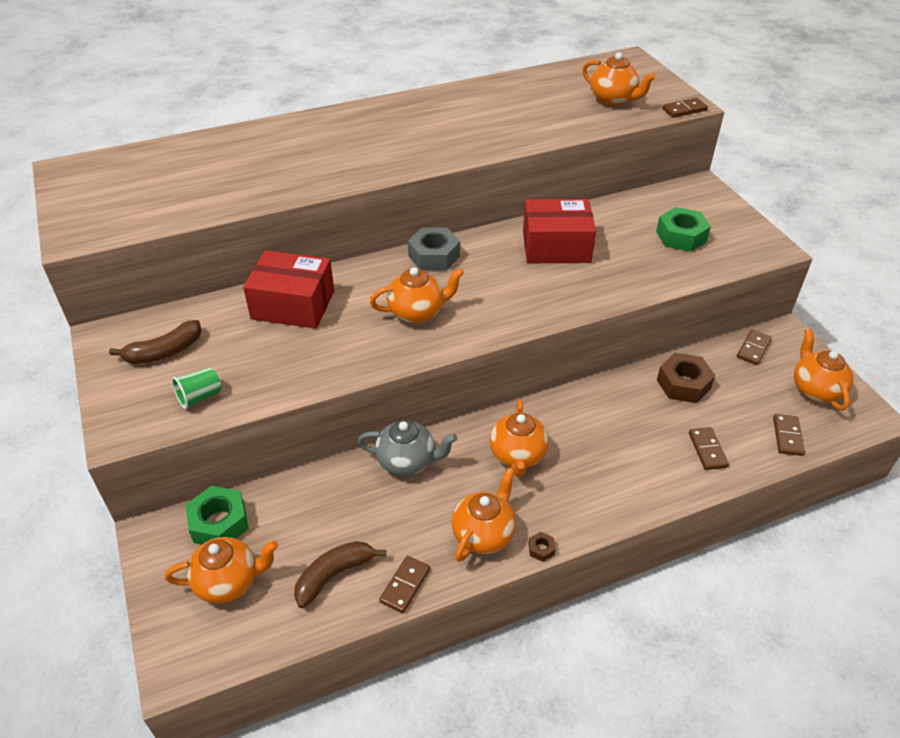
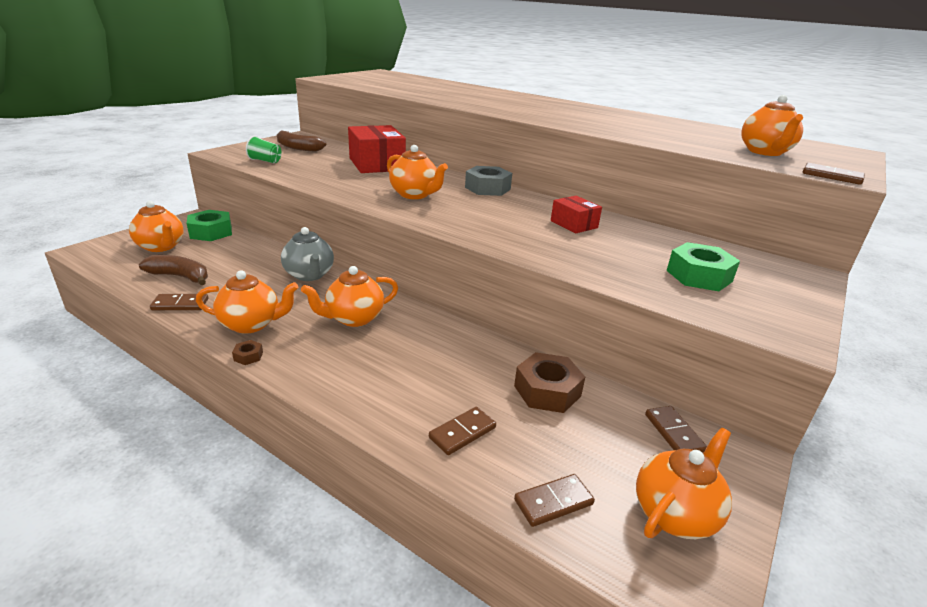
camera: 55 degrees right, 15 degrees down
red box [523,199,596,263] -> red box [551,196,602,233], size x0.56
brown domino [737,330,772,365] -> brown domino turned 75 degrees clockwise [645,406,707,453]

